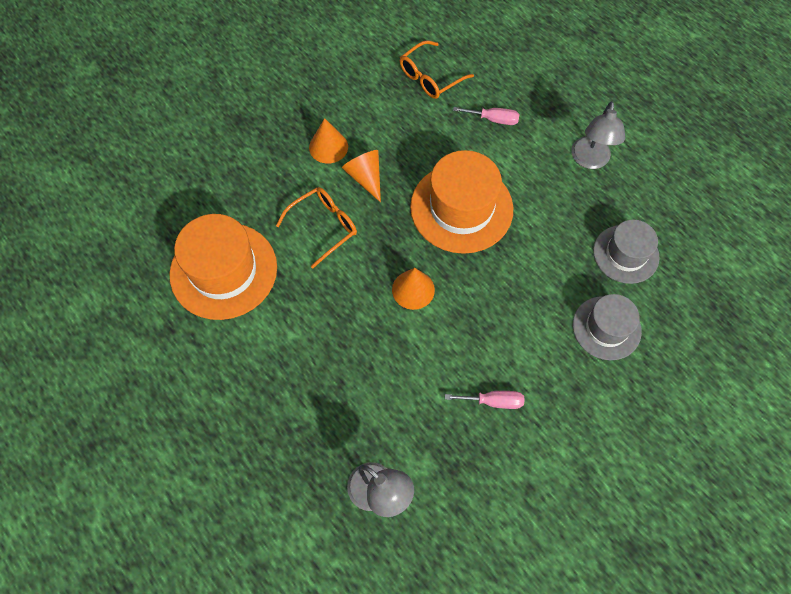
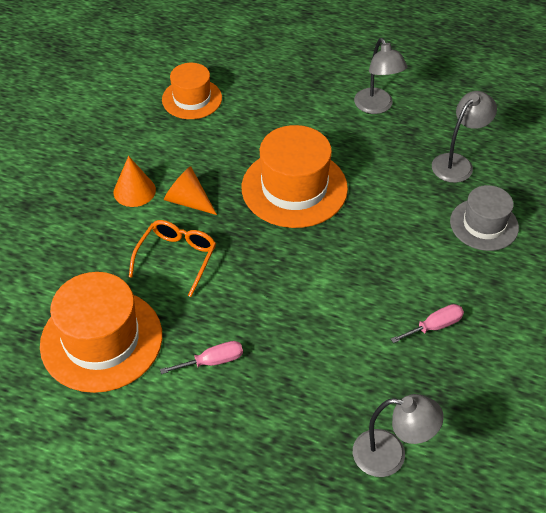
camera: 30 degrees left, 15 degrees down
orange cone [392,268,435,310] -> none
orange glasses [400,40,474,99] -> orange hat [162,63,222,119]
pink screwdriver [453,107,520,125] -> pink screwdriver moved to [160,341,243,374]
grey hat [593,219,660,284] -> grey lamp [432,91,497,183]

